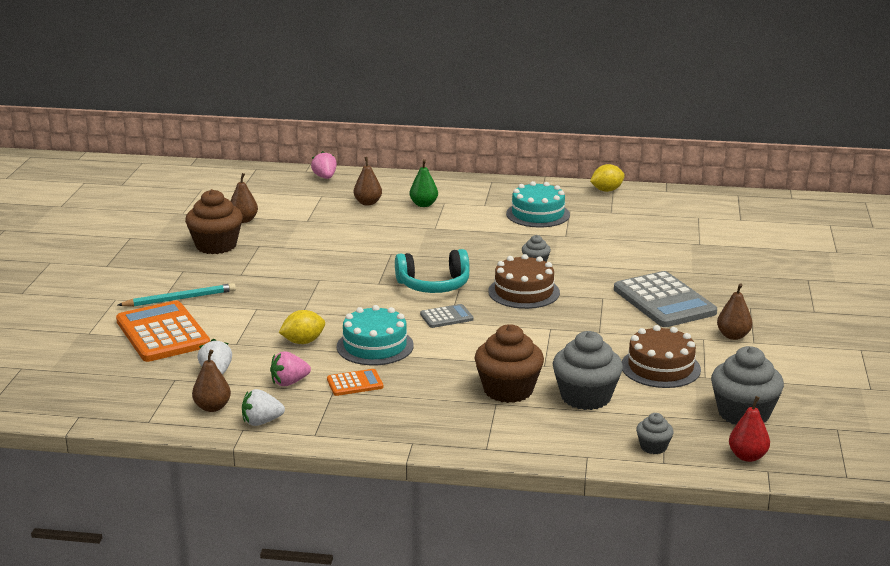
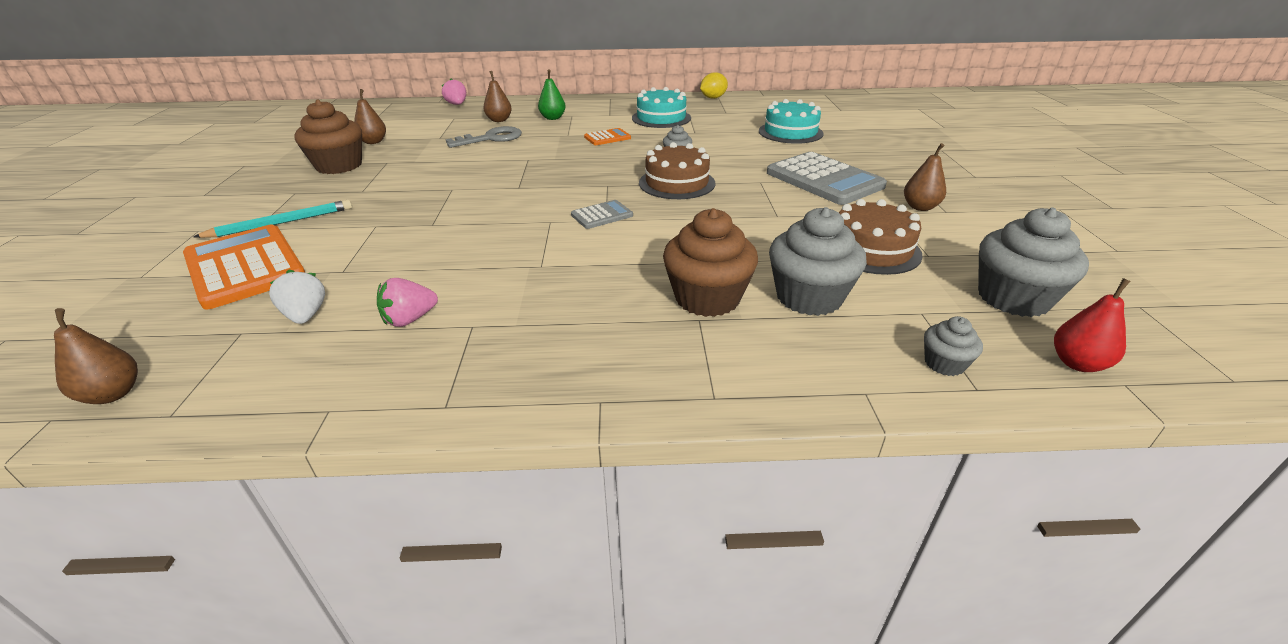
camera: 10 degrees left, 10 degrees up
brown pear [192,350,231,412] -> brown pear moved to [54,308,138,404]
white strawberry [242,389,285,426] -> none
yellow lemon [278,310,325,344] -> none
orange calculator [327,369,383,396] -> orange calculator moved to [584,128,631,145]
turquoise cake [337,305,414,365] -> turquoise cake moved to [759,99,824,144]
turquoise headphones [395,249,470,293] -> none
none -> grey key [445,126,522,148]

